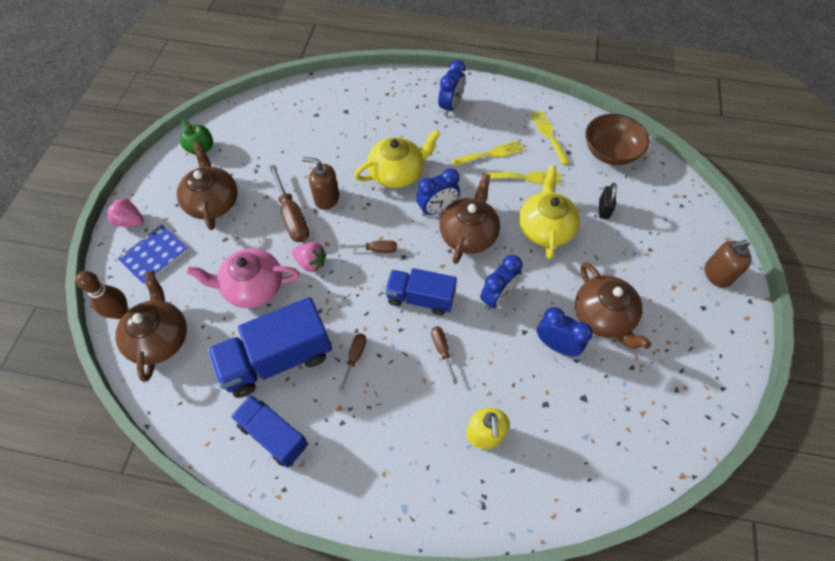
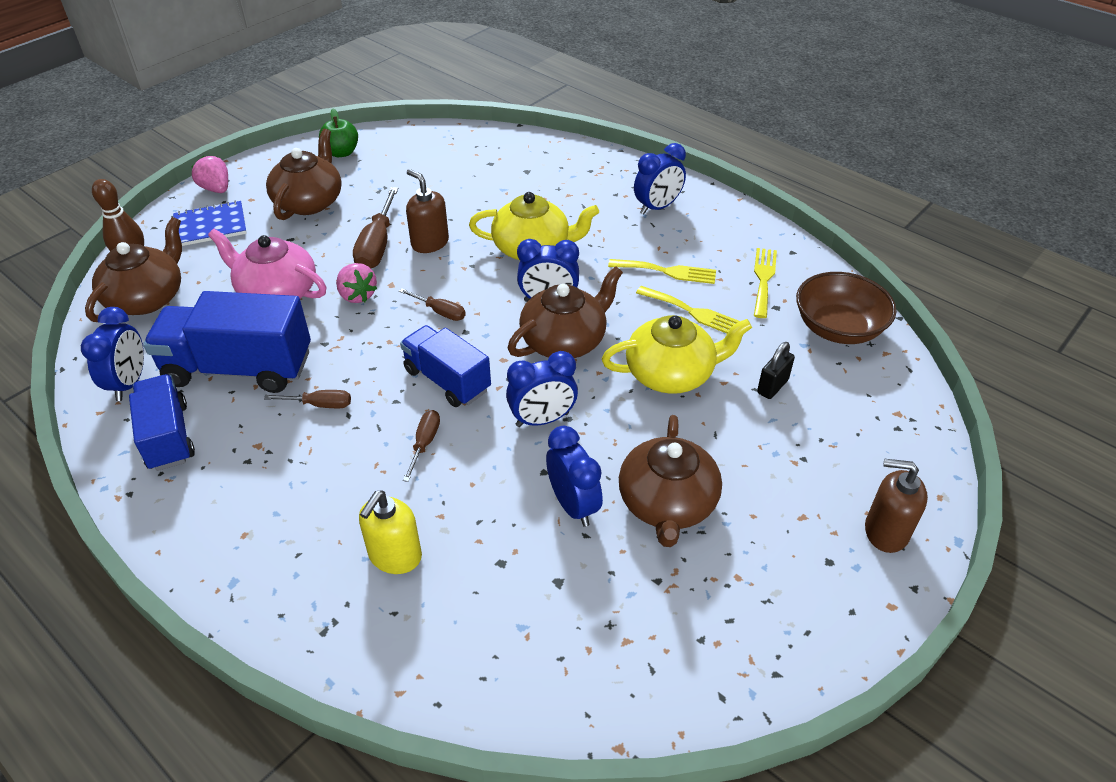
camera: 30 degrees right, 15 degrees down
brown screwdriver [339,333,366,392] -> brown screwdriver turned 45 degrees clockwise [264,390,351,408]
yellow teapot [519,166,580,259] -> yellow teapot turned 45 degrees clockwise [602,315,752,394]
none -> blue clock [81,307,144,401]

